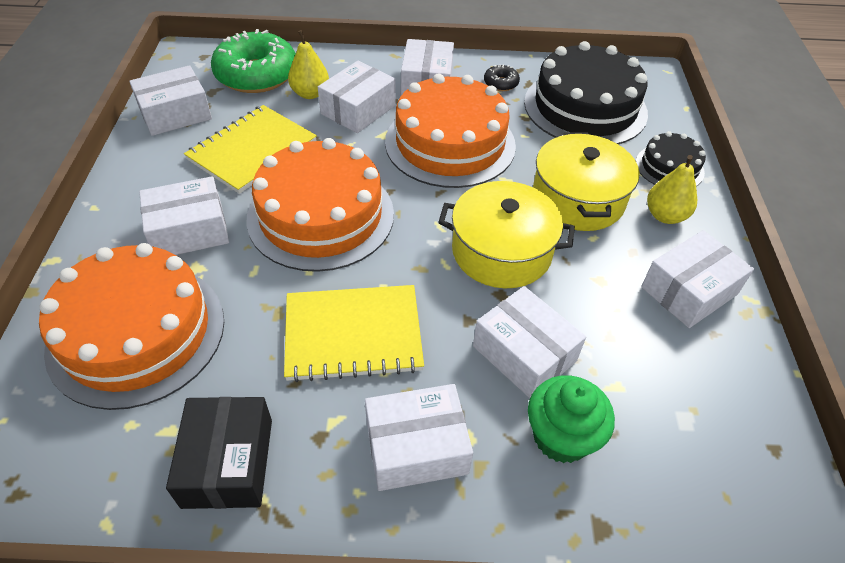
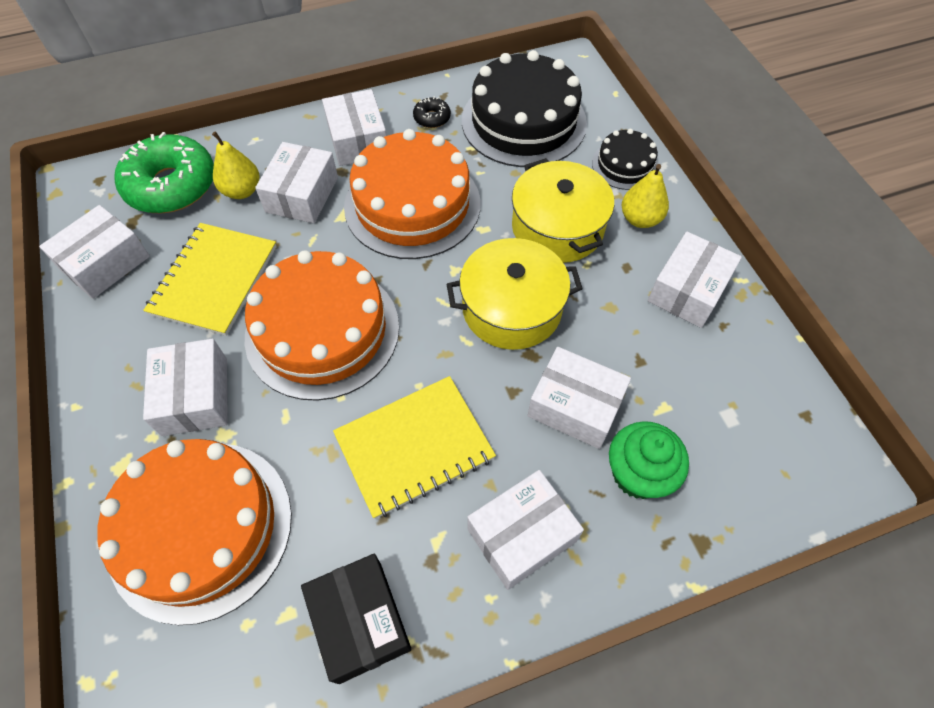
camera: 20 degrees left, 10 degrees up
white box [139,176,229,255] -> white box turned 60 degrees counterclockwise [143,339,228,436]

